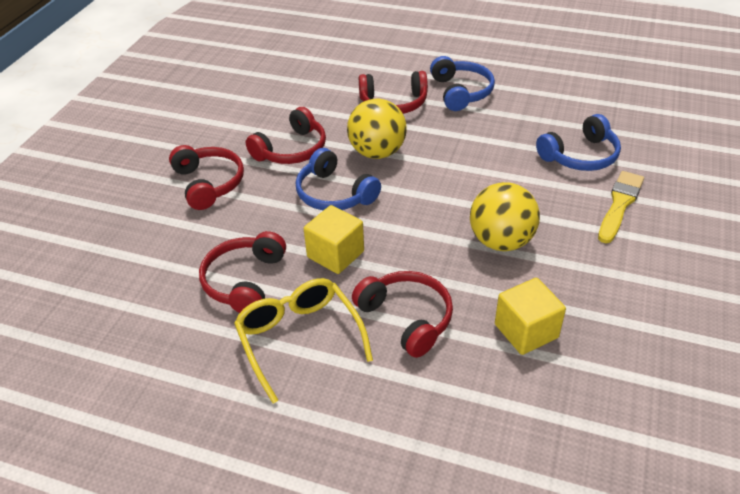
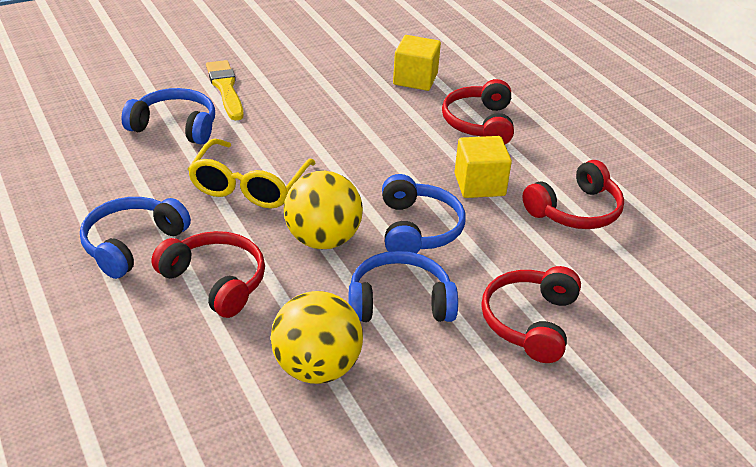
camera: 140 degrees left, 5 degrees down
yellow glasses [234,278,373,403] -> yellow glasses moved to [188,138,316,208]
red headphones [246,107,326,164] -> blue headphones [349,251,458,322]
yellow ball [470,182,540,251] -> yellow ball moved to [271,291,363,384]
yellow brush [598,171,644,243] -> yellow brush turned 90 degrees clockwise [206,60,243,120]

